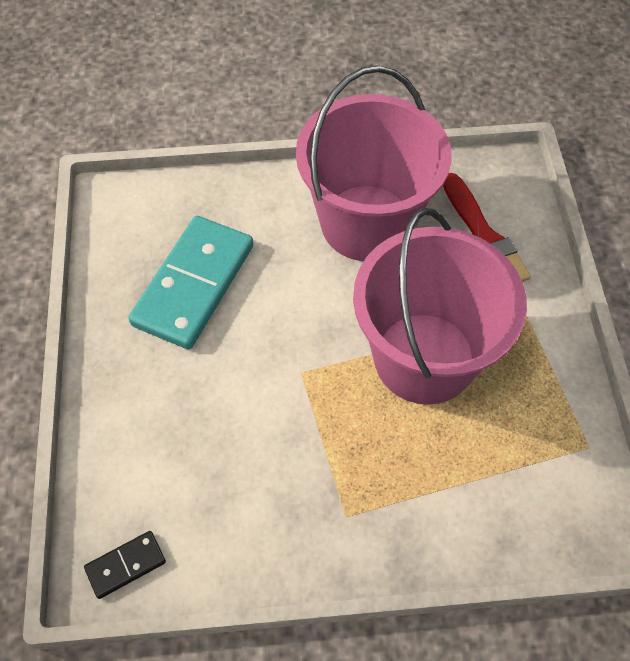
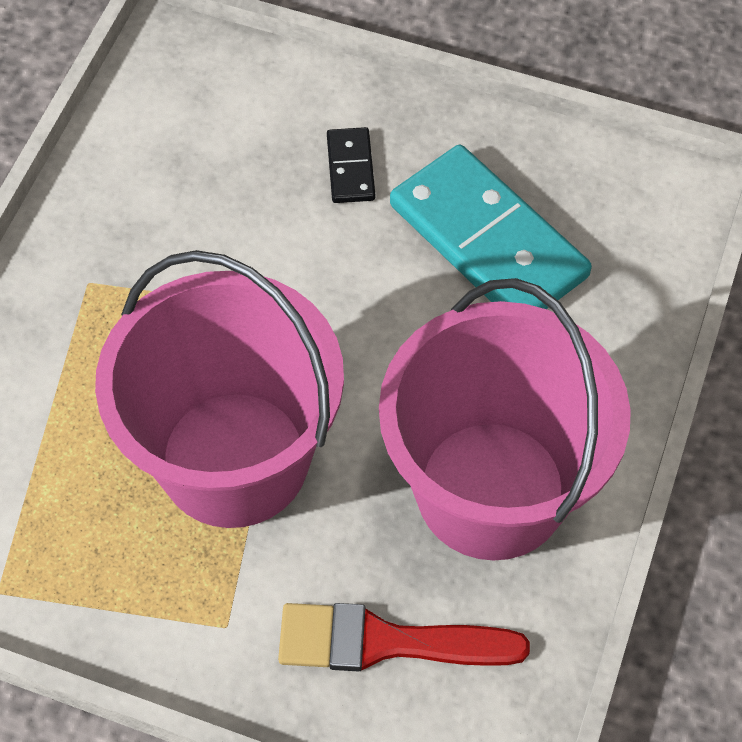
camera: 115 degrees right, 0 degrees up
black domino [84,531,166,599] -> black domino moved to [327,127,375,203]

